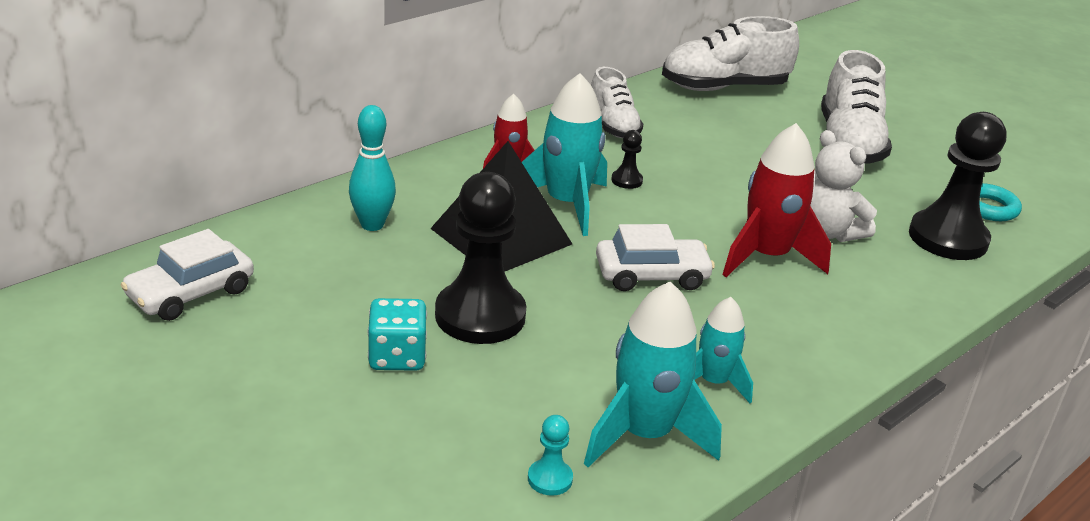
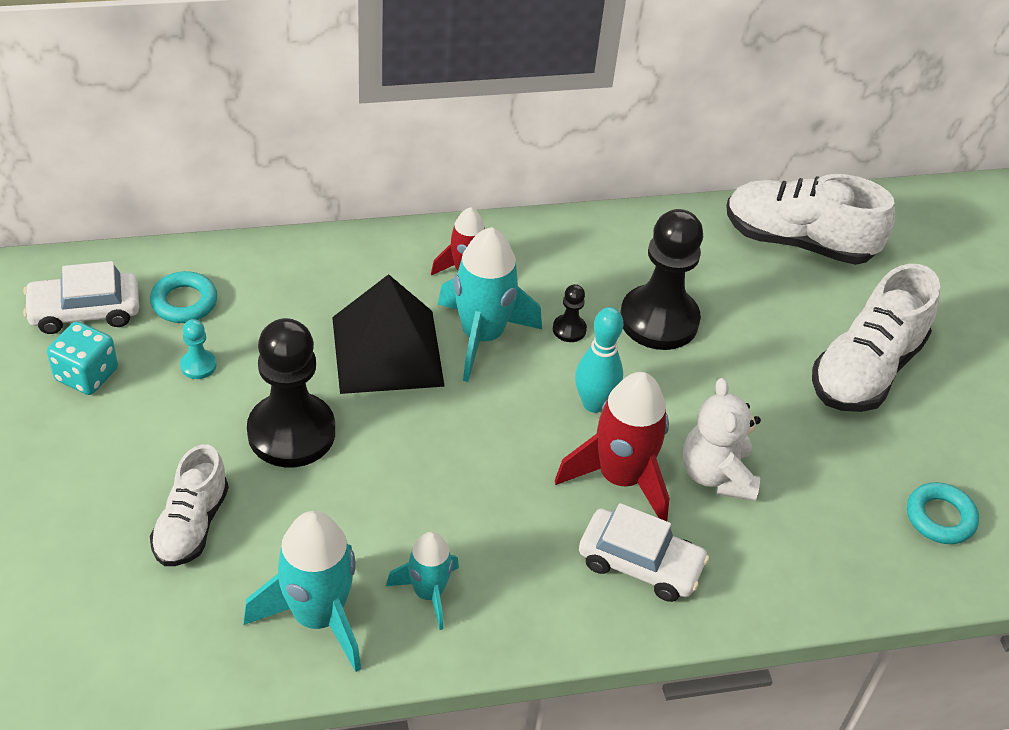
camera: 30 degrees right, 15 degrees up
turquoise bowling pin [349,105,396,231] -> turquoise bowling pin moved to [575,307,623,413]
turquoise dice [367,298,427,371] -> turquoise dice moved to [47,321,118,395]
turquoise pawn [528,415,573,496] -> turquoise pawn moved to [180,319,216,379]
white shoe [591,67,643,138] -> white shoe moved to [150,444,229,566]
white car [596,224,715,291] -> white car moved to [579,503,709,602]
black pawn [909,112,1006,260] -> black pawn moved to [620,209,703,350]
none -> turquoise ring [150,271,217,323]

